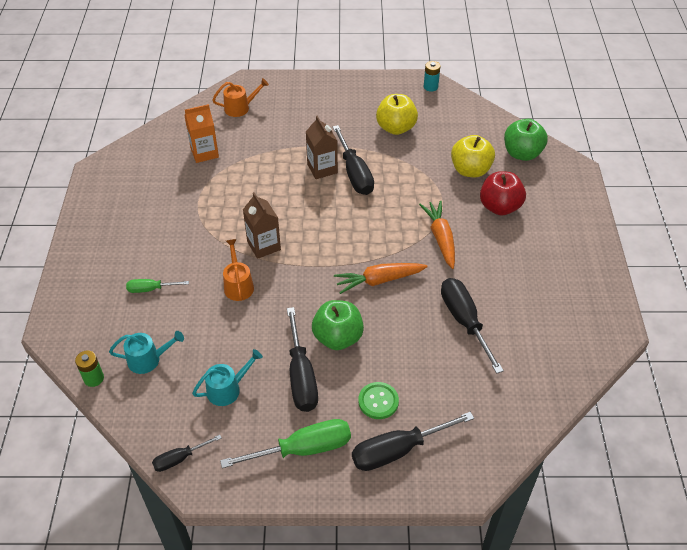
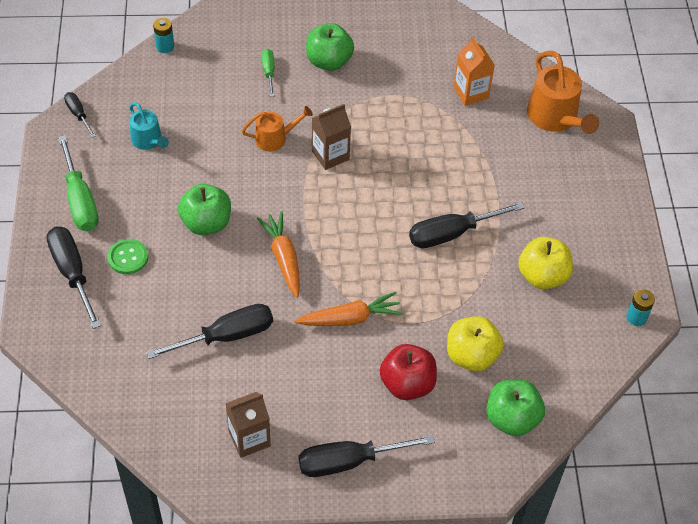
camera: 85 degrees right, 5 degrees up
green battery [75,351,104,387] -> turquoise battery [153,18,174,53]
turquoise watering can [109,331,184,374] -> none
orange watering can [212,78,269,117] -> orange watering can [527,51,599,134], size x1.68
black screwdriver [287,307,318,412] -> black screwdriver moved to [299,435,435,477]
brown carton [306,116,338,179] -> brown carton moved to [225,392,271,458]
none -> green apple [306,23,354,71]

